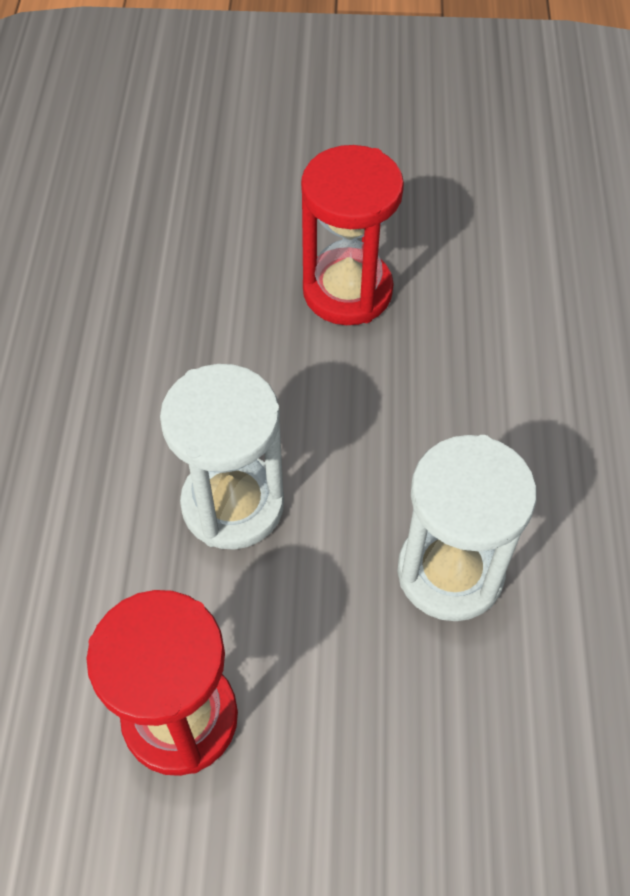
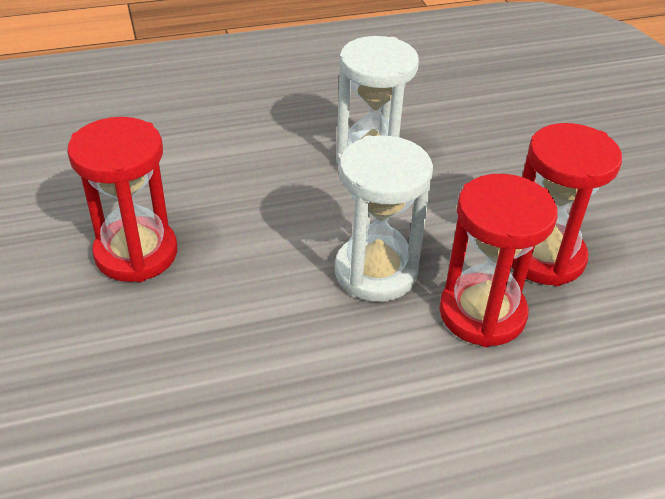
camera: 110 degrees left, 15 degrees down
none -> red hourglass [439,174,557,347]

